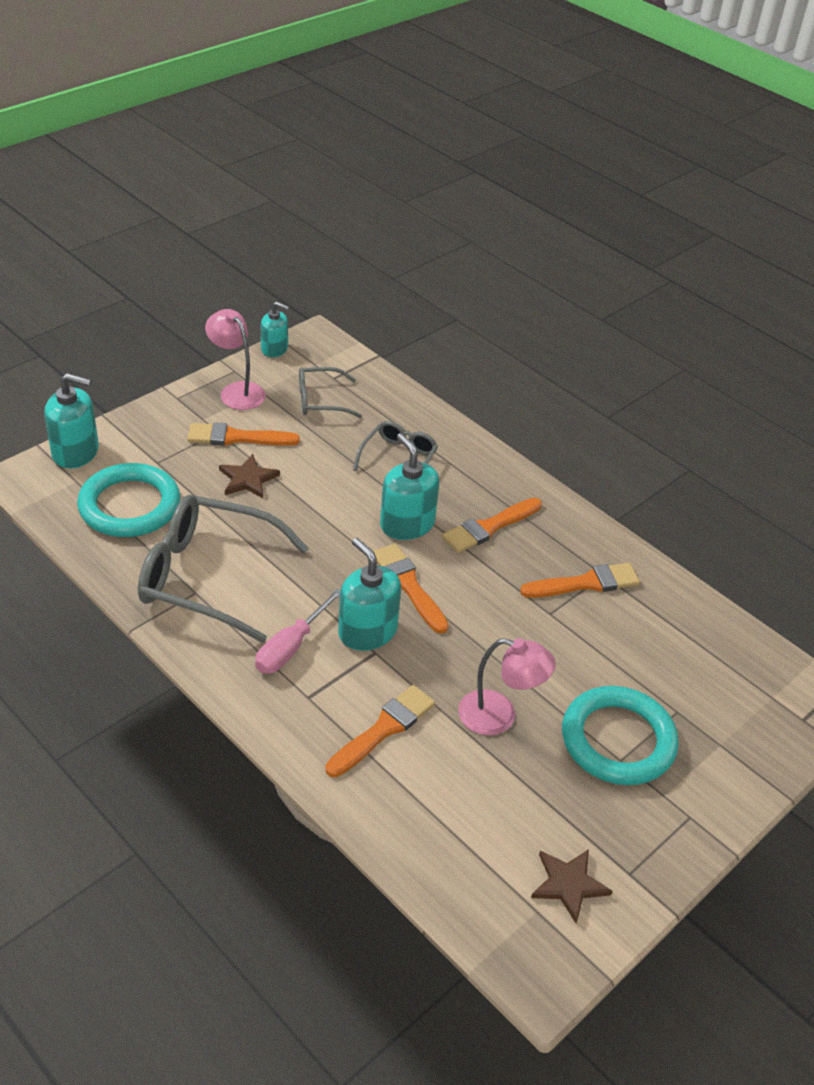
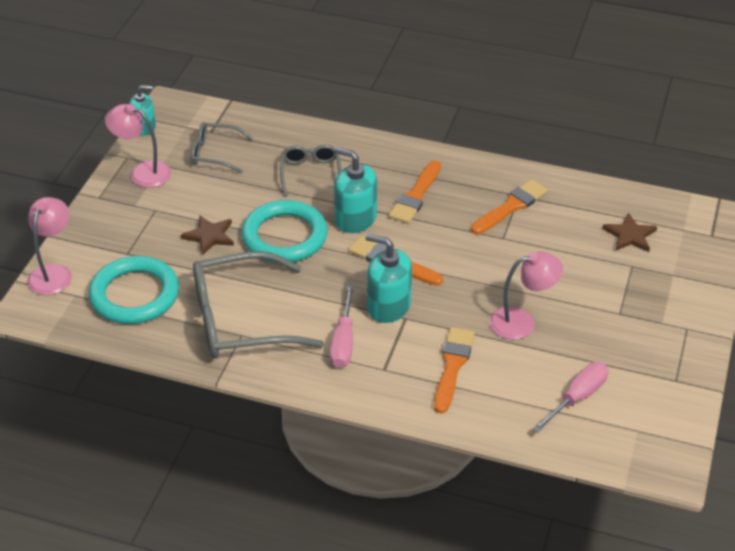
camera: 25 degrees left, 0 degrees up
turquoise soap dispenser [44,373,99,469] -> pink lamp [27,197,72,295]
orange brush [188,422,300,446] -> none
grey glasses [299,367,362,418] -> grey glasses turned 45 degrees clockwise [191,122,254,173]
brown star [531,849,613,923] -> brown star moved to [602,213,657,252]
turquoise ring [562,686,679,785] -> turquoise ring moved to [242,200,328,263]
none -> pink screwdriver [532,362,608,433]

